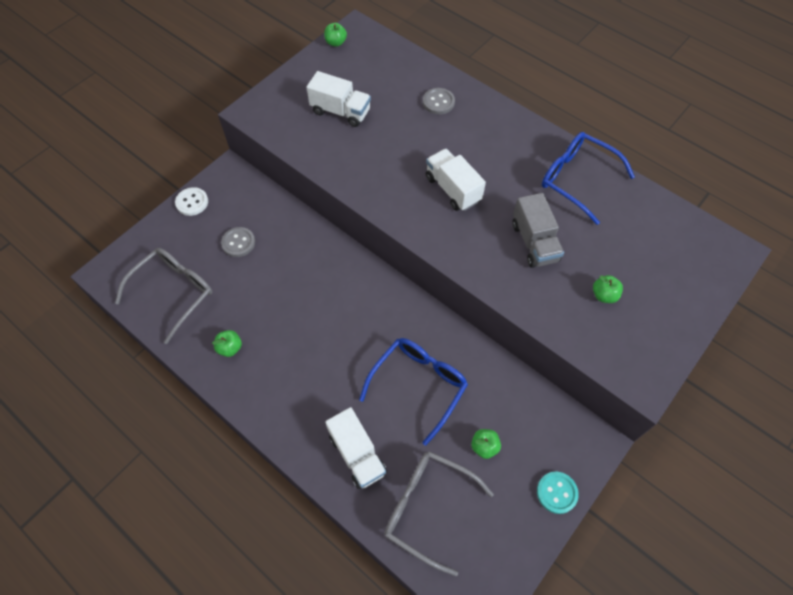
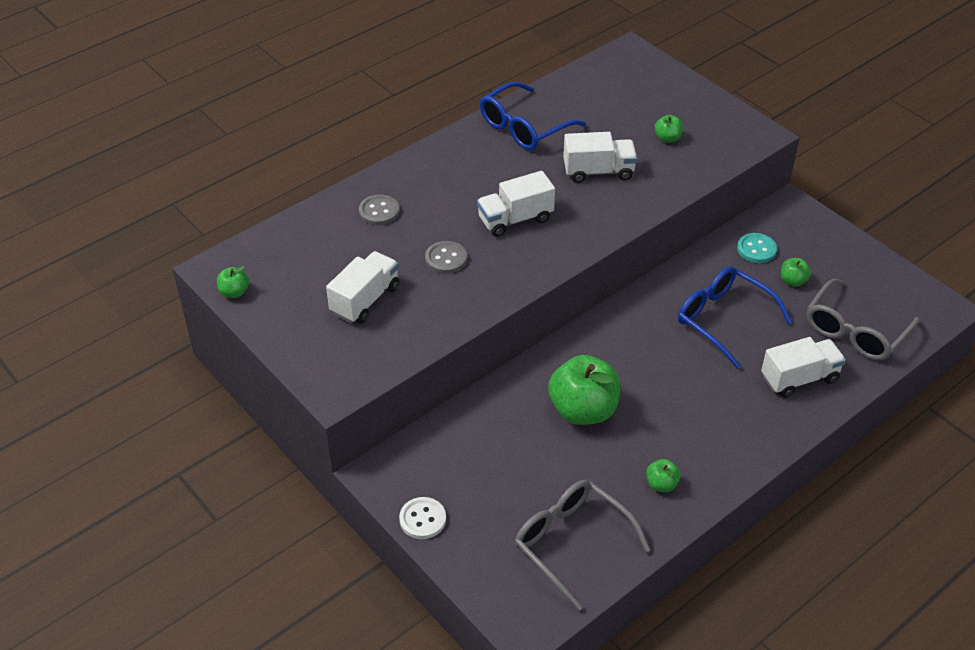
camera: 80 degrees left, 15 degrees down
grey button [221,227,255,257] -> grey button moved to [425,241,467,274]
grey truck [512,193,564,268] -> white truck [563,132,637,183]
turquoise button [537,471,579,514] -> turquoise button moved to [737,233,777,263]
none -> green apple [548,355,621,425]

